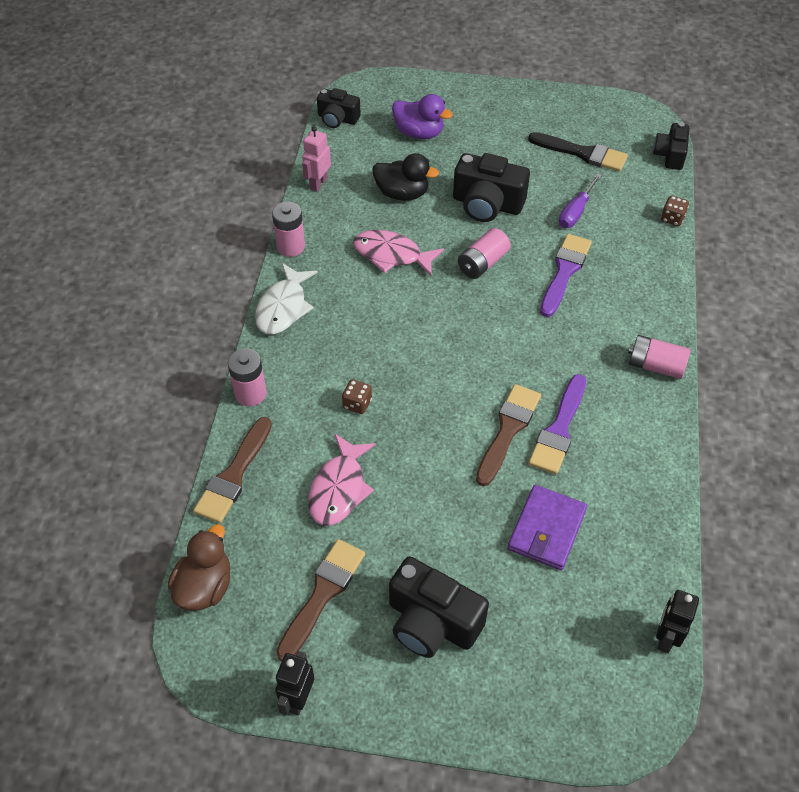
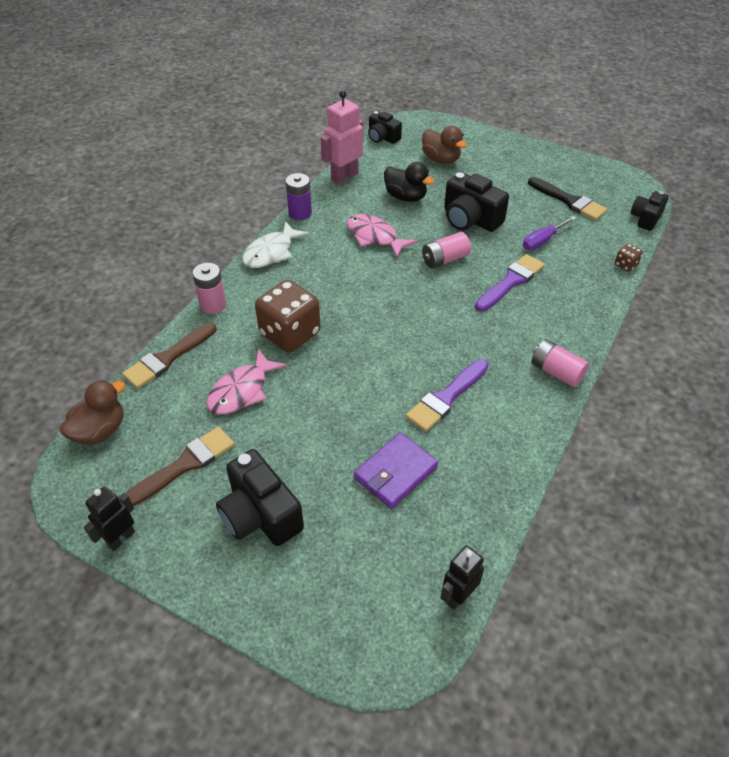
camera: 20 degrees right, 5 degrees down
pink battery [272,202,305,257] -> purple battery [286,173,312,220]
pink robot [302,126,331,192] -> pink robot [321,90,363,184], size x1.56
brown dice [342,379,372,414] -> brown dice [255,280,321,352], size x2.34
purple duck [392,94,453,139] -> brown duck [422,126,467,164]
brown brush [476,384,541,486] -> none

